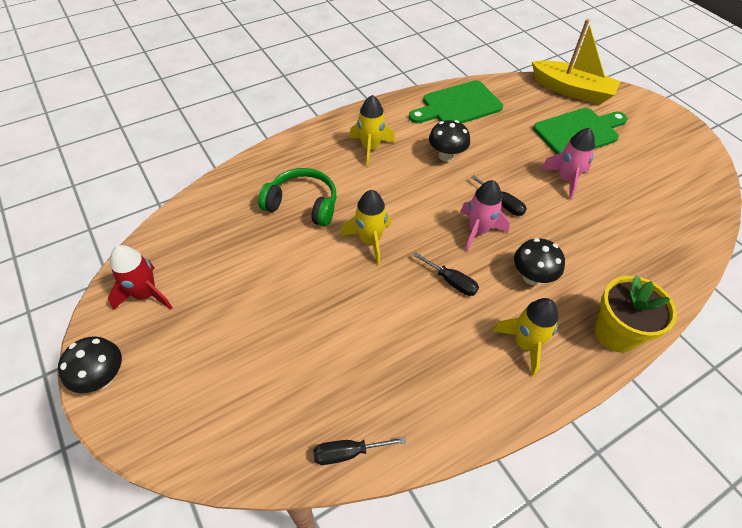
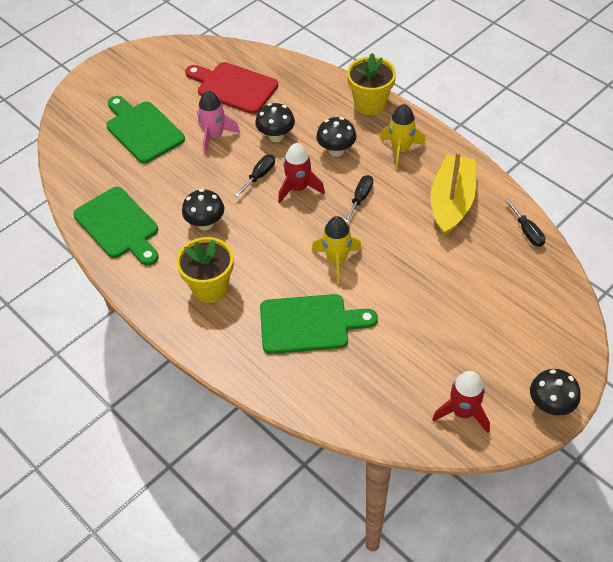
camera: 100 degrees left, 0 degrees up
green headphones [258,168,336,226] -> green cutting board [260,294,378,354]
yellow rocket [349,95,395,167] -> yellow flower pot [176,237,234,303]
pink rocket [460,180,510,252] -> red rocket [278,143,325,203]
yellow boat [532,19,620,104] -> yellow boat moved to [430,151,476,237]
none -> red cutting board [185,62,278,114]
none -> black mushroom [255,103,295,142]

